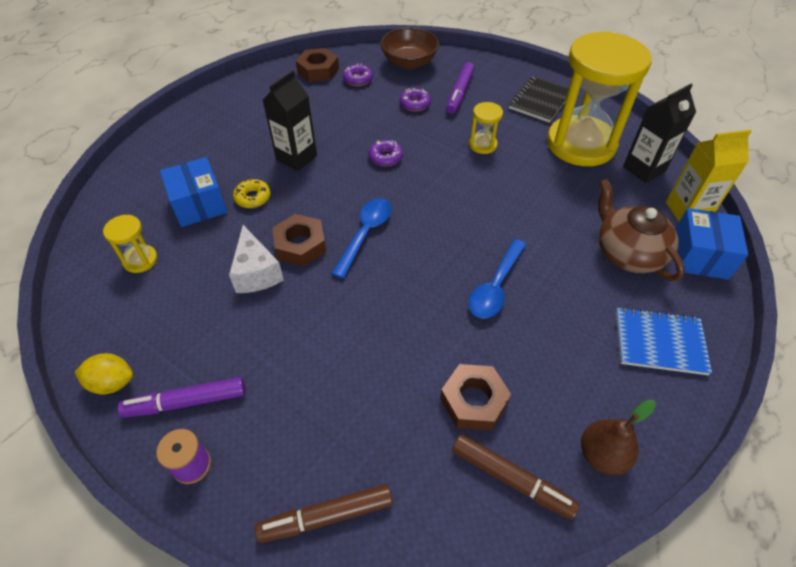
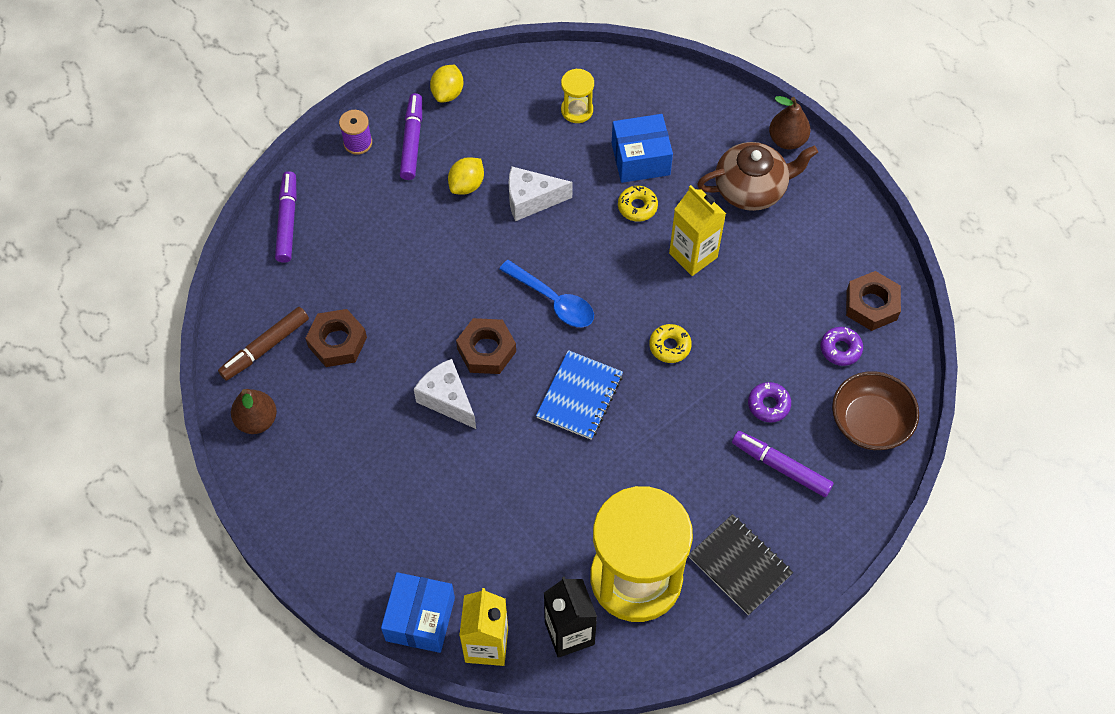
camera: 105 degrees right, 10 degrees up
brown marker [255,484,393,543] -> purple marker [275,171,297,263]
black carton [263,70,317,171] -> yellow carton [669,185,726,276]
brown nut [272,214,326,267] -> brown nut moved to [456,318,516,374]
purple donut [369,140,403,166] -> yellow donut [649,324,692,363]
yellow hourglass [469,102,503,154] -> none
blue spoon [469,239,526,319] -> white cheese [414,359,476,429]
brown teapot [598,179,685,281] -> brown teapot moved to [697,142,818,211]
blue notebook [616,307,712,375] -> blue notebook moved to [536,350,623,440]
blue box [675,208,748,280] -> blue box turned 75 degrees clockwise [381,572,455,653]
none -> yellow lemon [448,157,484,195]
none -> brown pear [769,96,810,150]

